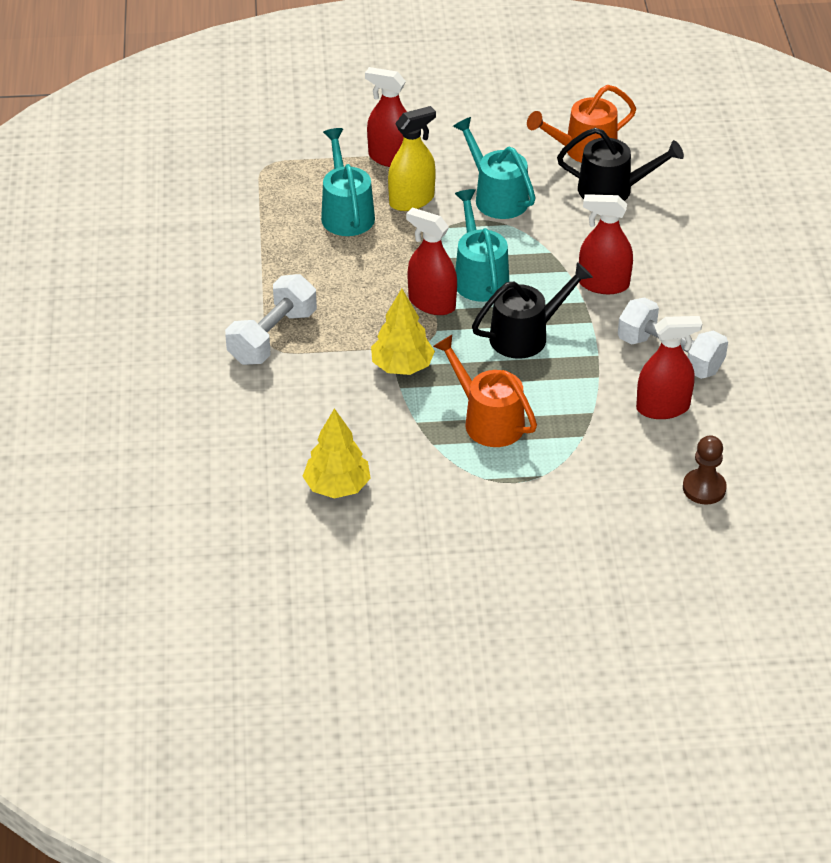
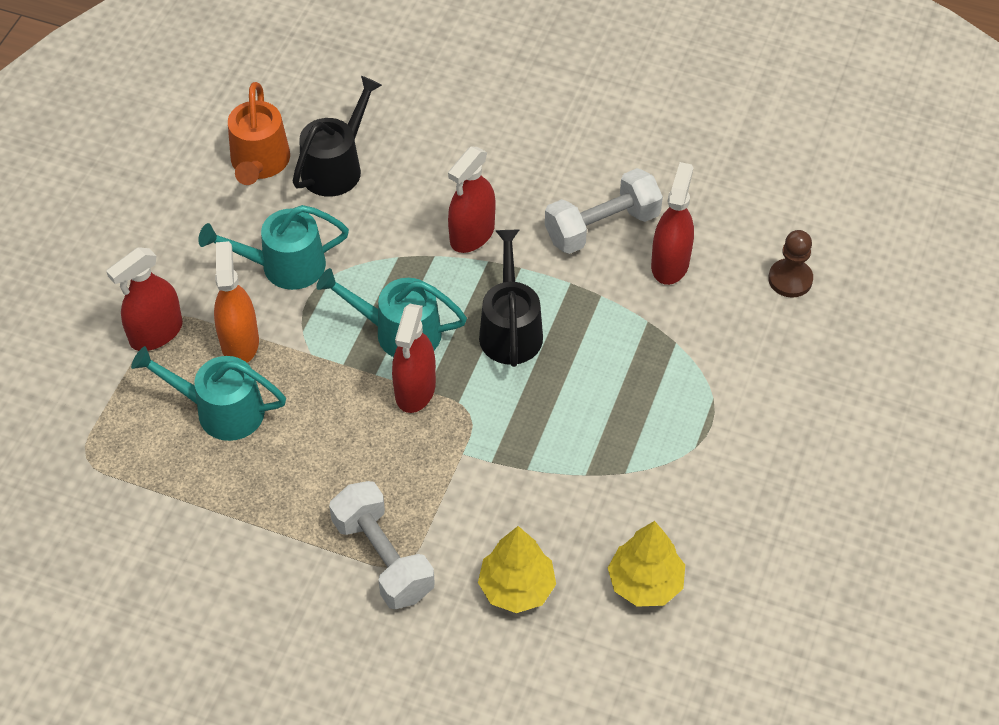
camera: 65 degrees left, 10 degrees up
yellow tree [371,289,435,375] -> yellow tree moved to [478,526,556,613]
yellow spray bottle [388,106,436,211] -> orange spray bottle [214,241,259,363]
red spray bottle [406,207,457,315] -> red spray bottle turned 45 degrees counterclockwise [392,304,436,413]
orange watering can [433,335,537,447] -> none

